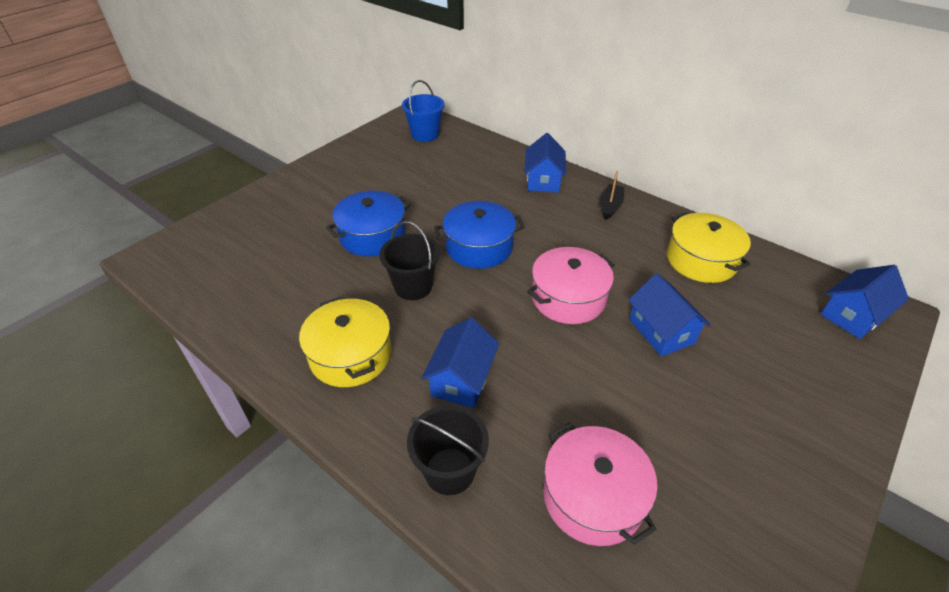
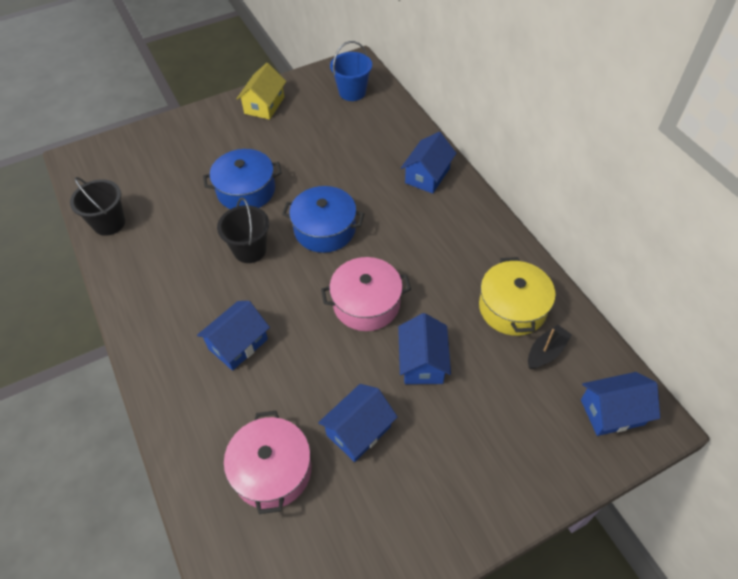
camera: 25 degrees right, 10 degrees up
yellow pot [299,297,392,387] -> none
black bucket [407,405,489,495] -> black bucket moved to [70,177,125,236]
black boat [600,171,624,220] -> black boat moved to [528,324,572,369]
none -> yellow house [236,63,286,120]
none -> blue house [318,384,398,462]

